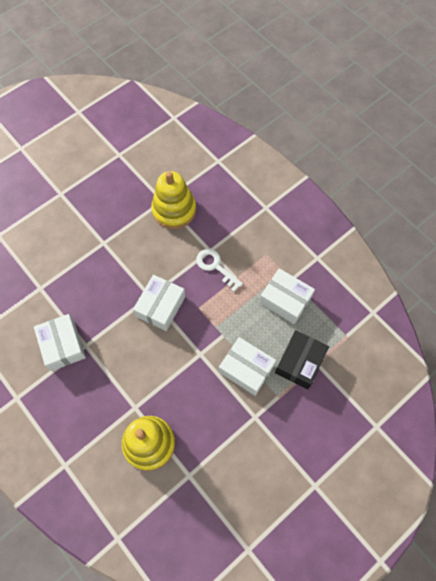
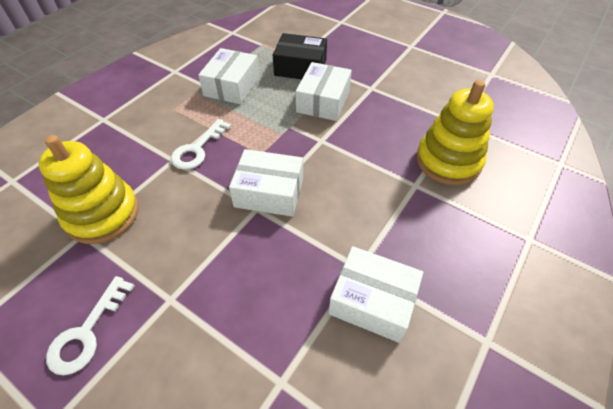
camera: 105 degrees left, 15 degrees down
white box [34,314,86,371] -> white box turned 60 degrees clockwise [329,246,423,343]
none -> white key [46,276,135,376]

